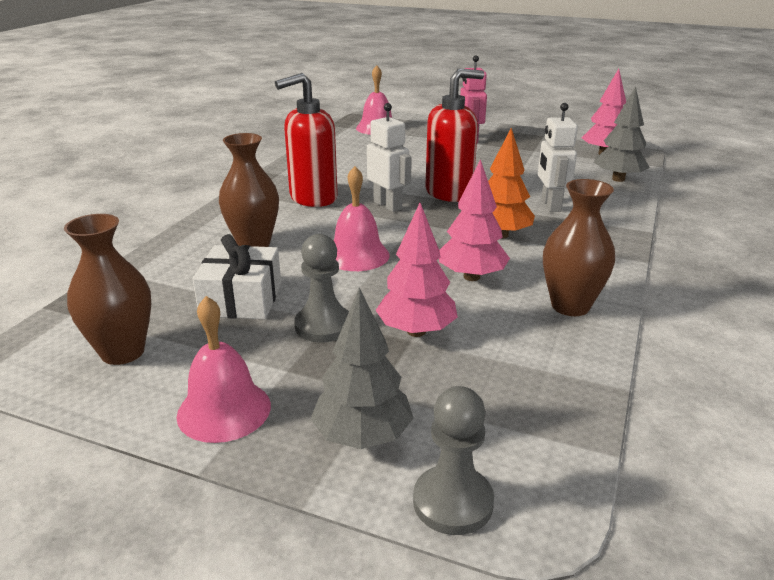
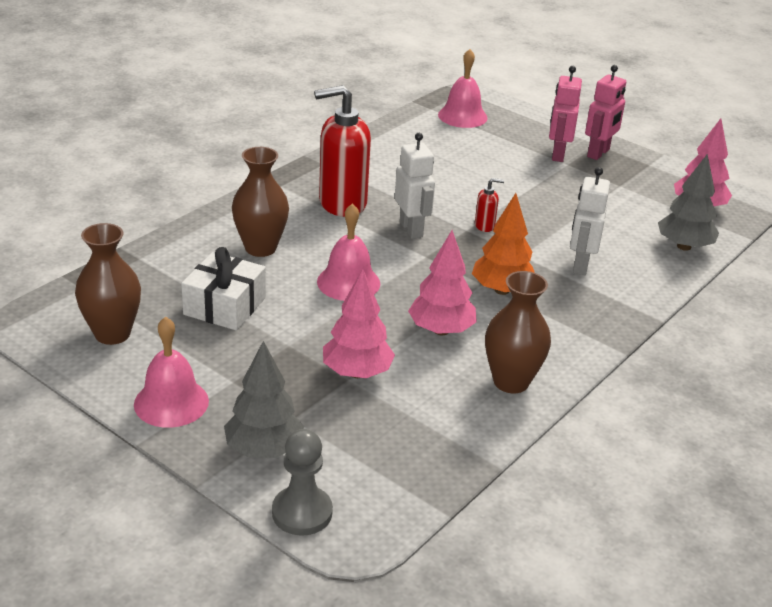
camera: 15 degrees right, 5 degrees up
grey pawn [294,234,349,343] -> none
red soap dispenser [426,69,484,202] -> red soap dispenser [475,178,504,232], size x0.42
none -> pink robot [585,65,626,160]

